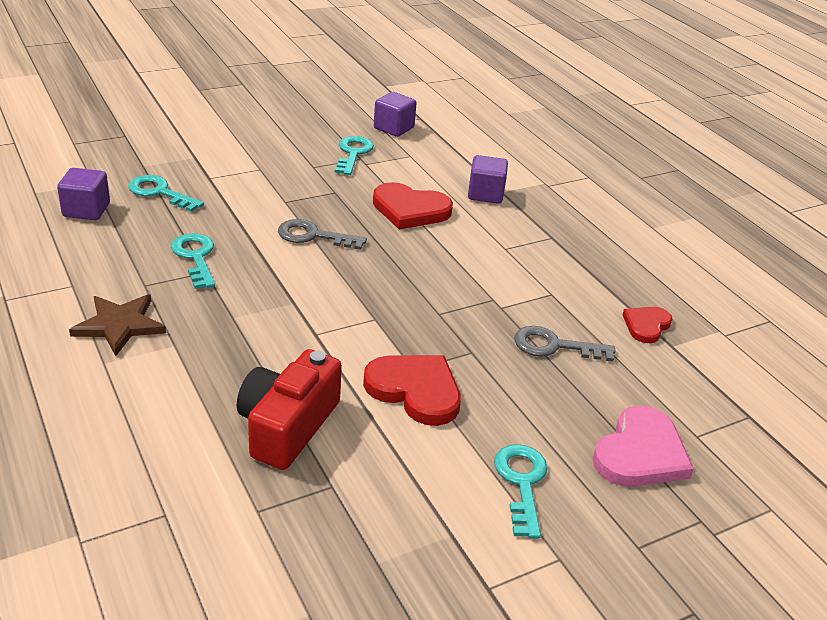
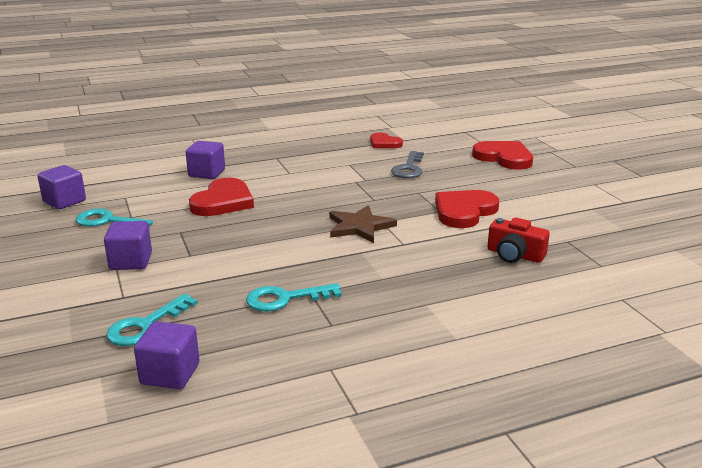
camera: 80 degrees left, 10 degrees down
brown star [69,294,166,356] -> brown star moved to [329,205,397,243]
red camera [237,349,342,470] -> red camera [487,217,550,263], size x0.66
grey key [278,219,367,250] -> none
turquoise key [494,444,547,539] -> none
pink heart [593,406,694,487] -> red heart [472,141,533,170]
none -> purple cube [104,221,152,270]

